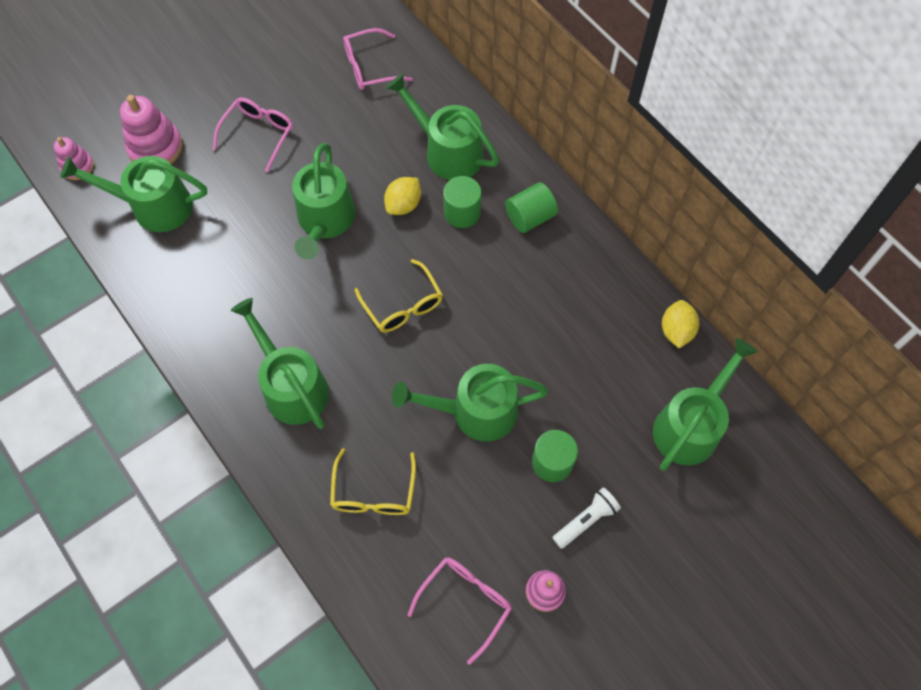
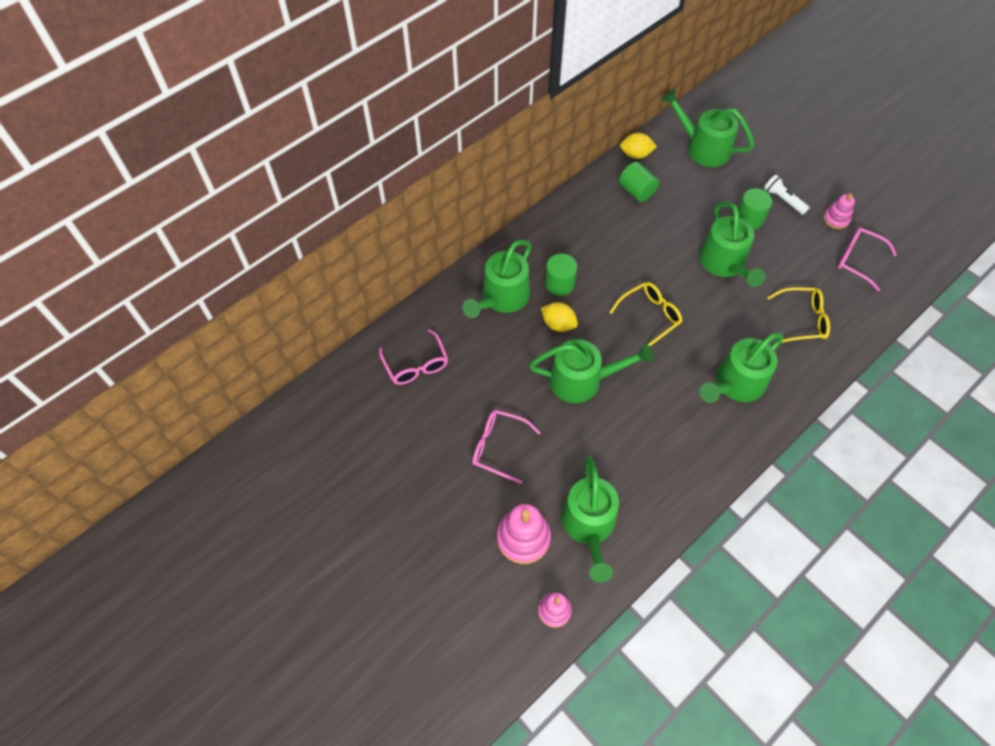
camera: 95 degrees left, 5 degrees down
green cylinder [505,182,558,233] -> green cylinder moved to [619,162,659,202]

